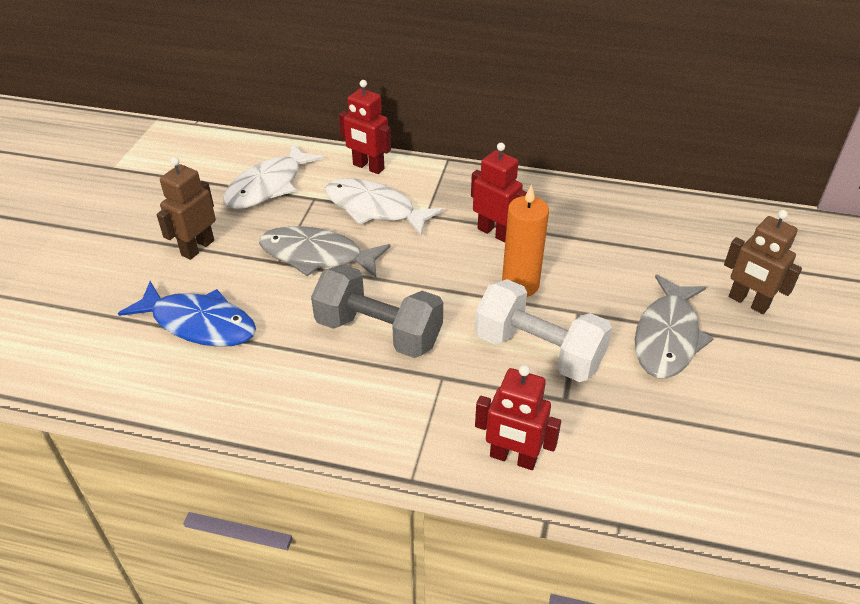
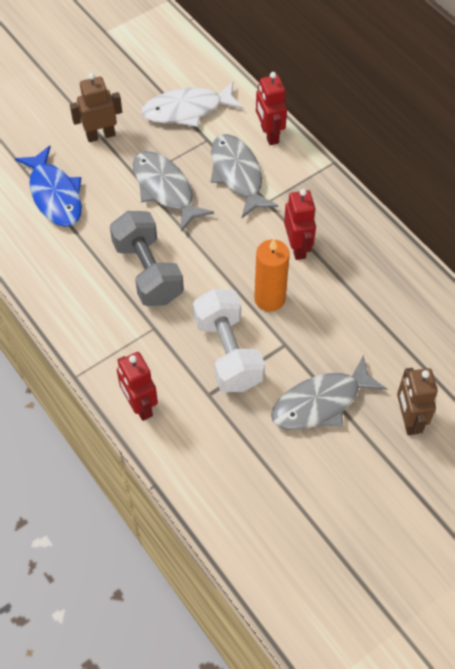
camera: 40 degrees right, 15 degrees up
white fish [325,178,443,236] -> grey fish [211,134,278,218]

